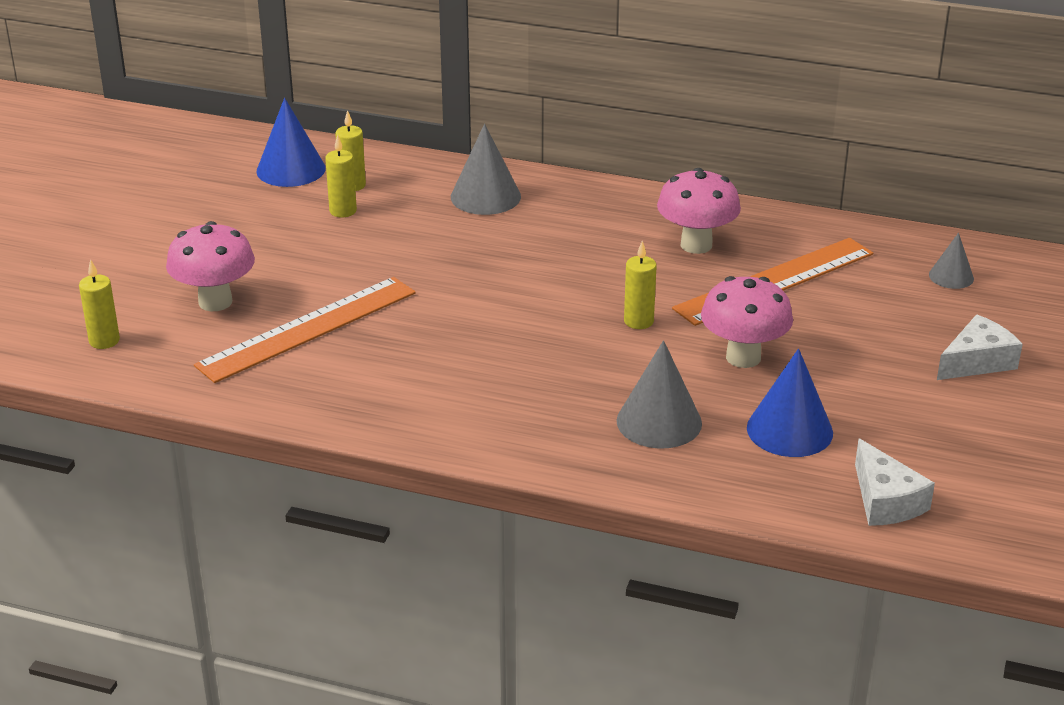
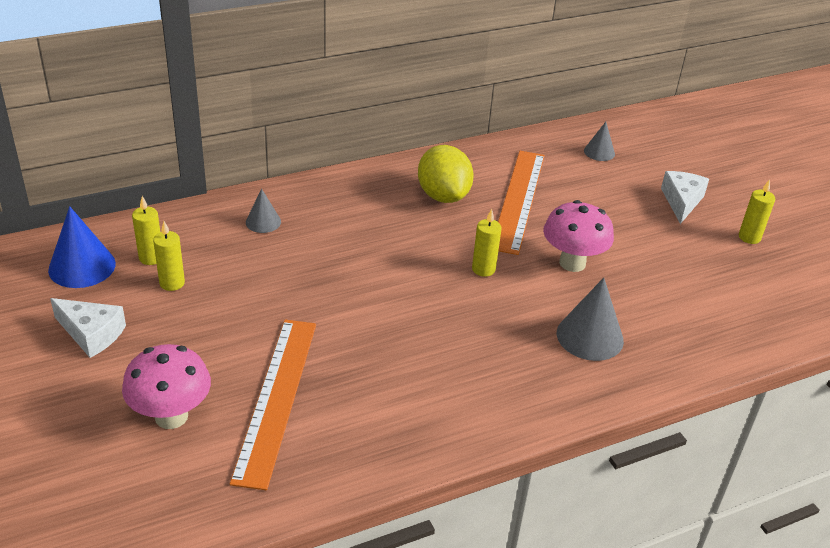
camera: 45 degrees left, 5 degrees up
yellow candle [79,259,120,349] -> yellow candle moved to [739,179,775,244]
grey cone [451,124,521,215] -> grey cone [246,189,281,233], size x0.58
pink mushroom [657,168,741,254] -> yellow lemon [418,145,474,203]
blue cone [747,348,833,457] -> none
white cheese [855,438,935,526] -> white cheese moved to [50,298,126,358]

